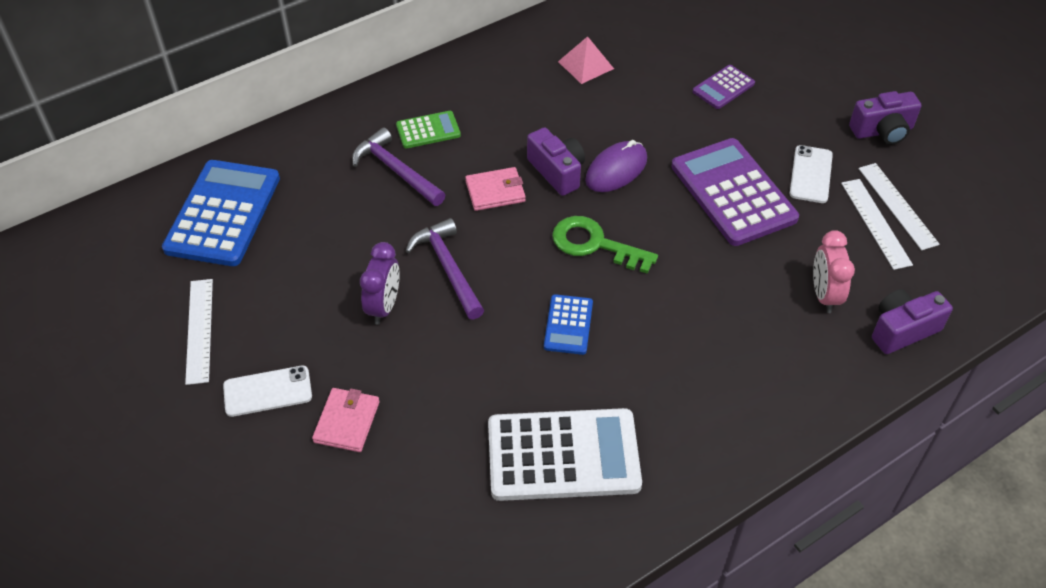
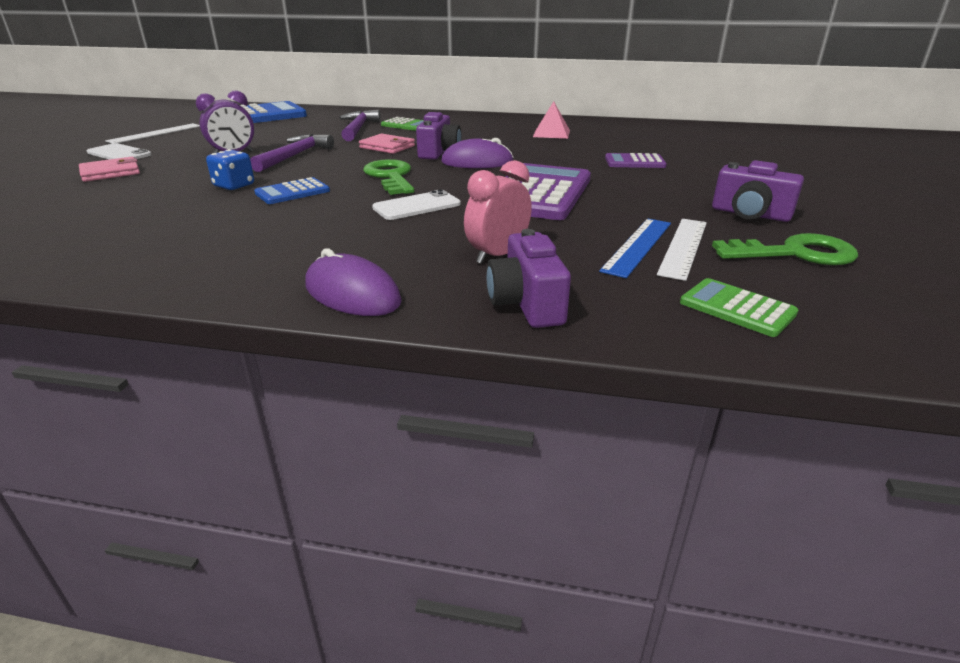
camera: 45 degrees right, 20 degrees down
white calculator [488,408,642,501] -> none
white phone [790,145,833,203] -> white phone moved to [372,190,461,220]
white ruler [841,179,913,270] -> blue ruler [599,218,671,278]
purple camera [872,289,953,354] -> purple camera turned 120 degrees counterclockwise [486,229,571,328]
none -> blue dice [206,149,254,190]
none -> purple mouse [305,248,402,316]
none -> green calculator [680,278,798,337]
none -> green key [712,233,858,265]

